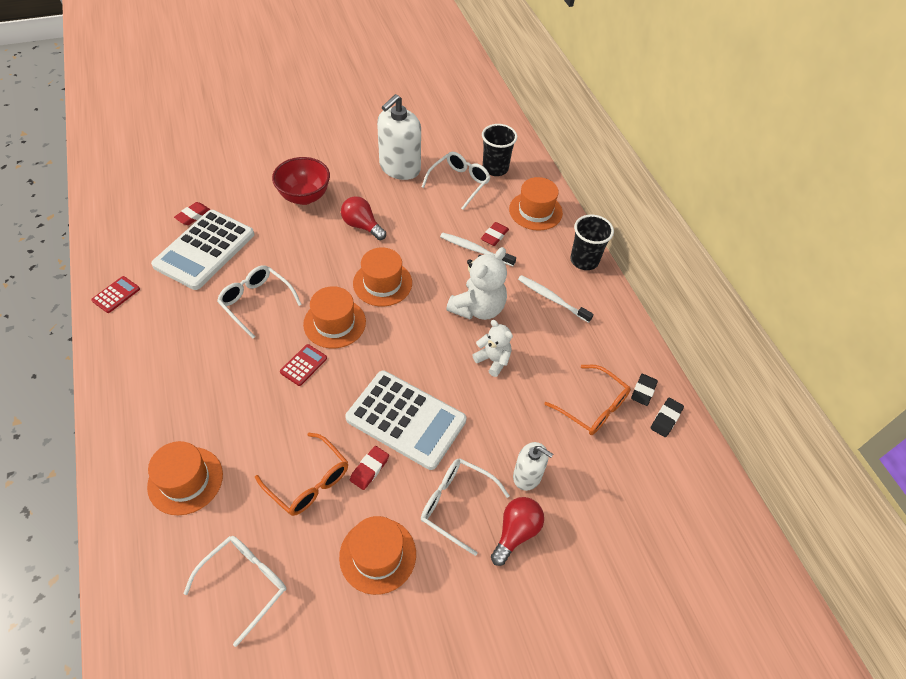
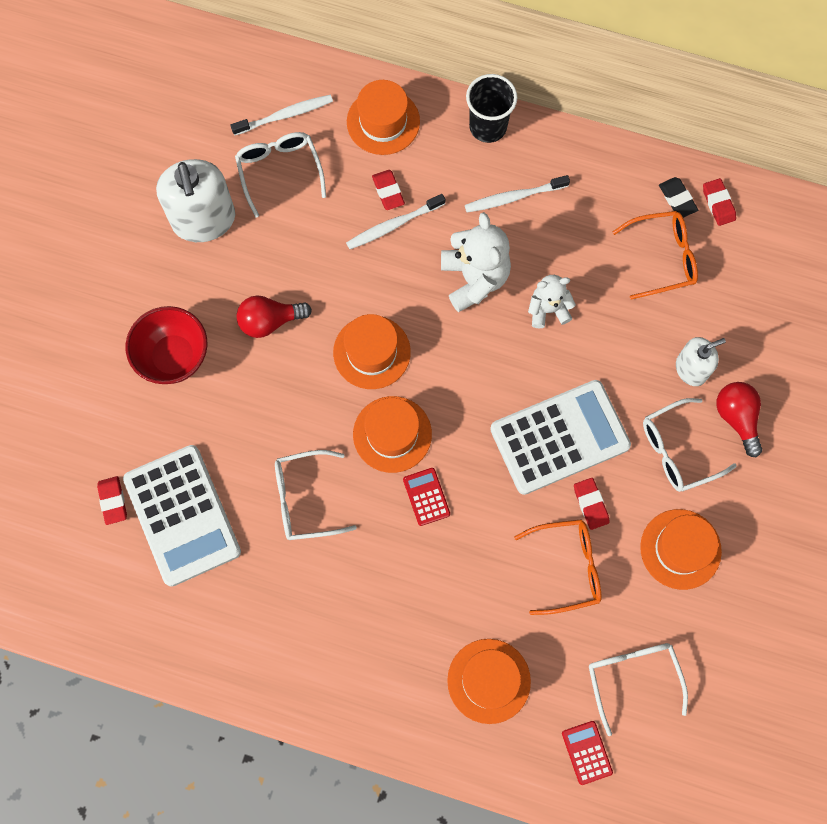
camera: 50 degrees left, 20 degrees up
red calculator [91,276,140,313] -> red calculator moved to [562,721,613,785]
black cup [482,124,517,176] -> white toothbrush [230,94,333,136]
black eraser [650,398,684,437] -> red eraser [703,178,736,226]

